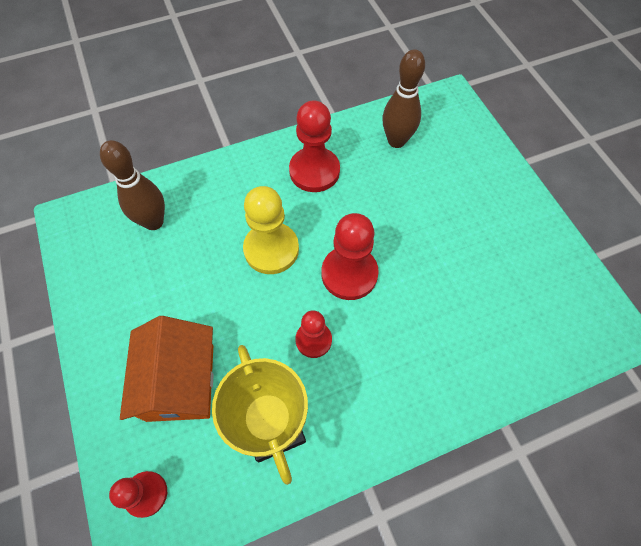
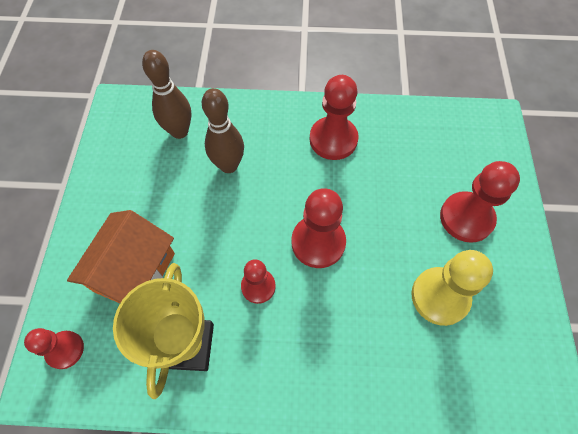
camera: 25 degrees right, 0 degrees up
yellow pawn [243,186,299,274] -> yellow pawn moved to [411,250,493,326]
brown bowling pin [383,49,425,148] -> brown bowling pin moved to [202,88,244,173]
none -> red pawn [440,161,520,243]

